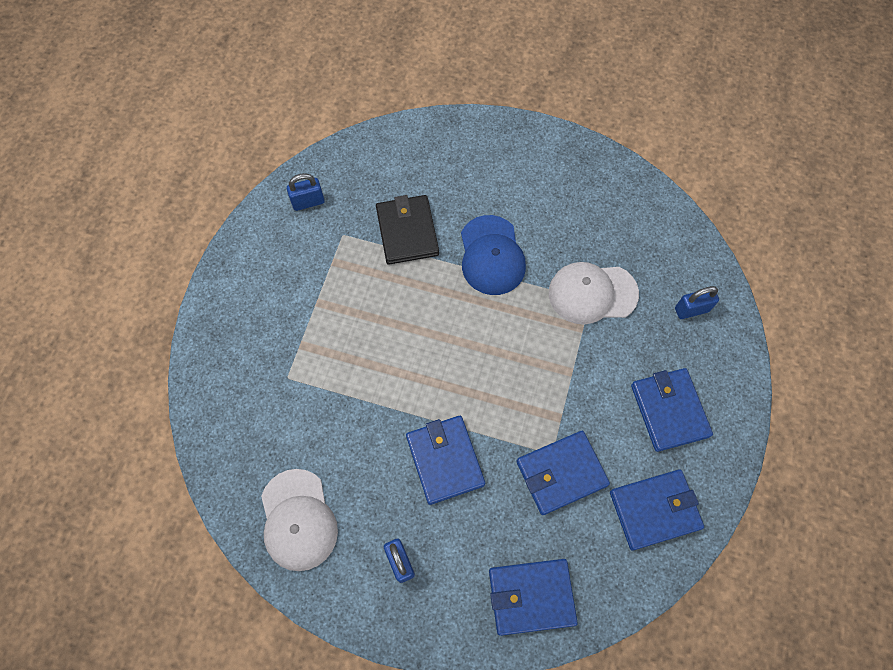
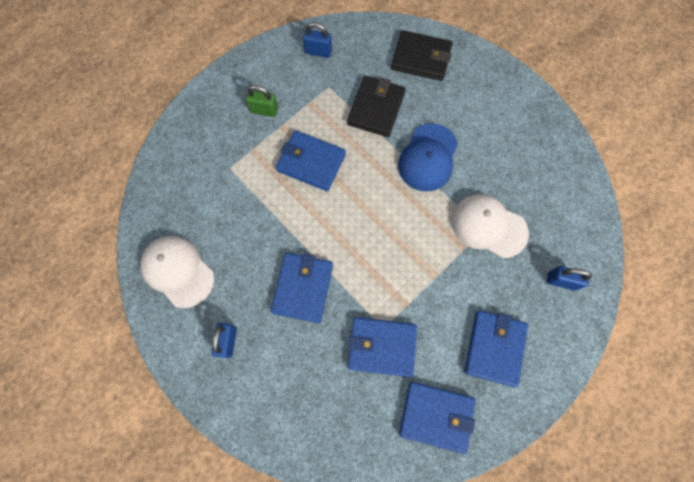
camera: 30 degrees right, 5 degrees up
white cap [261,469,338,571] -> white cap turned 120 degrees clockwise [140,235,214,308]
blue wallet [489,559,578,636] -> blue wallet moved to [276,130,346,191]
none -> green padlock [246,85,278,117]
none -> black wallet [391,30,453,81]

